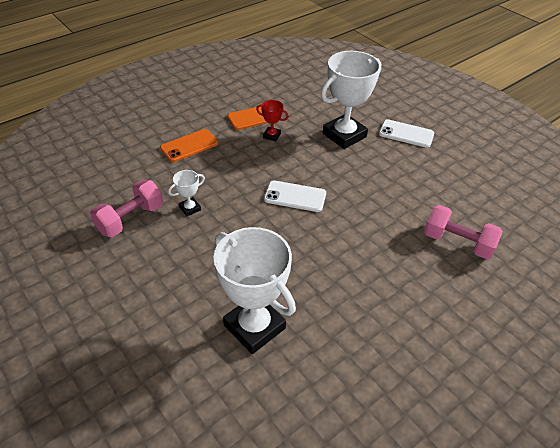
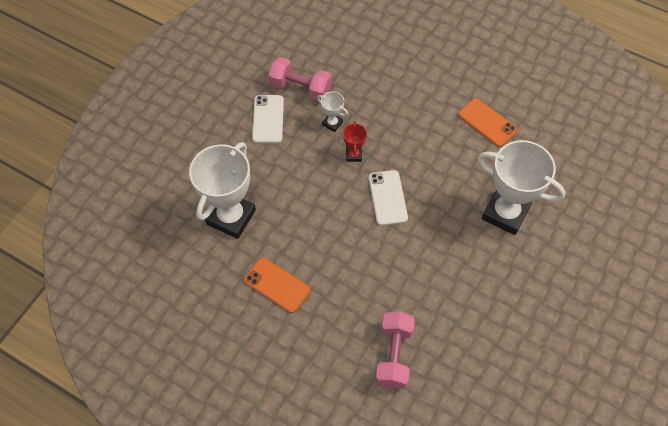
camera: 70 degrees right, 15 degrees up
orange phone [160,129,218,162] -> orange phone moved to [244,258,310,313]
red trophy [256,100,289,141] -> red trophy moved to [343,121,367,162]
white phone [379,119,434,148] -> white phone moved to [252,95,284,143]

